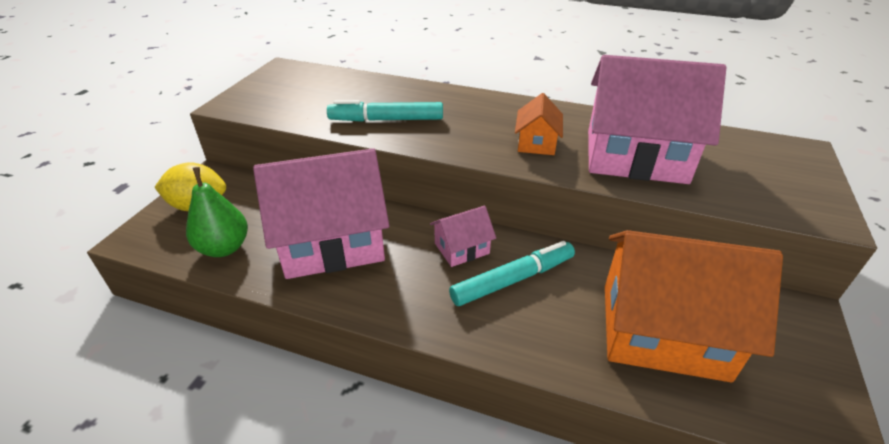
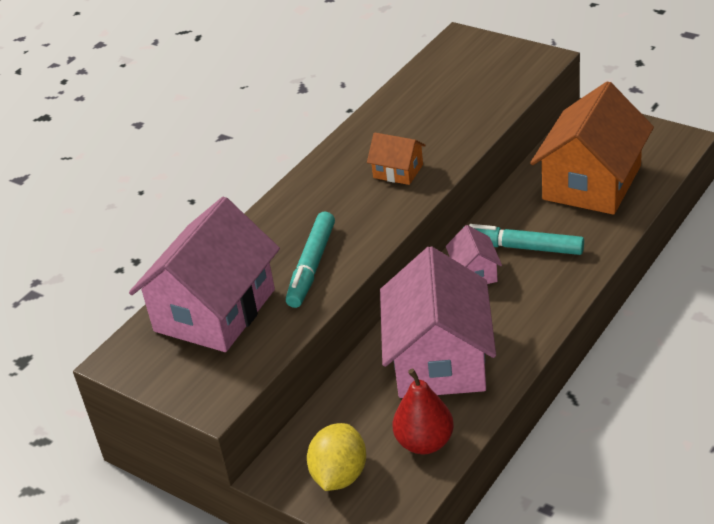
camera: 70 degrees left, 0 degrees up
green pear [186,167,248,257] -> red pear [393,368,454,454]
turquoise marker [449,241,575,306] -> turquoise marker turned 60 degrees counterclockwise [469,224,584,255]
pink house [588,55,727,184] -> pink house moved to [129,197,280,352]

